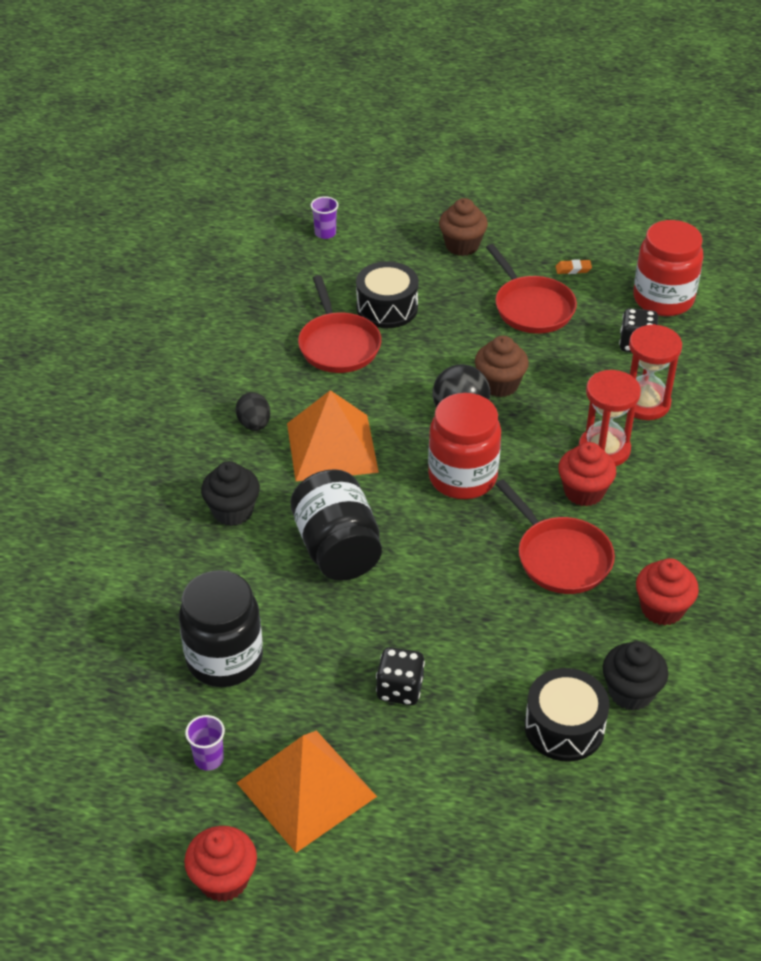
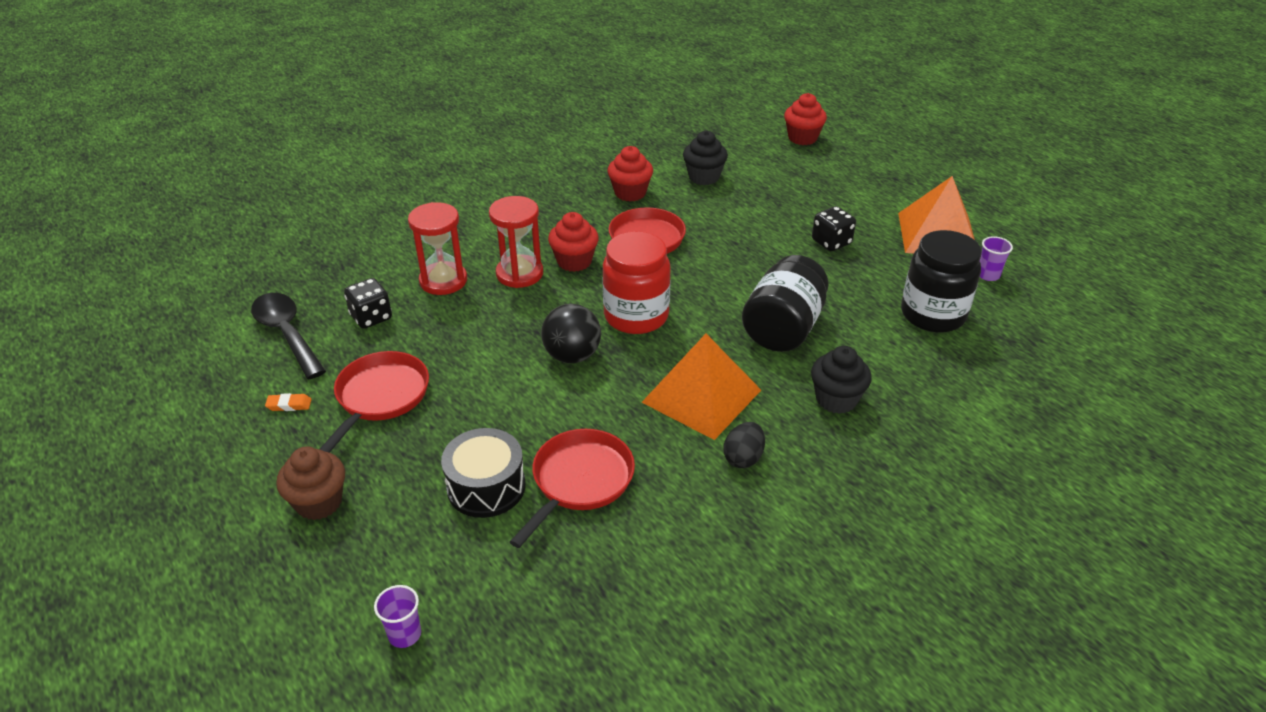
camera: 135 degrees left, 5 degrees down
red cupcake [184,826,257,902] -> red cupcake moved to [784,93,827,145]
brown cupcake [475,336,529,397] -> none
black drum [525,668,610,762] -> none
orange eraser [555,259,592,274] -> orange eraser turned 45 degrees counterclockwise [265,393,312,411]
red jar [633,220,703,316] -> black spoon [251,293,326,379]

